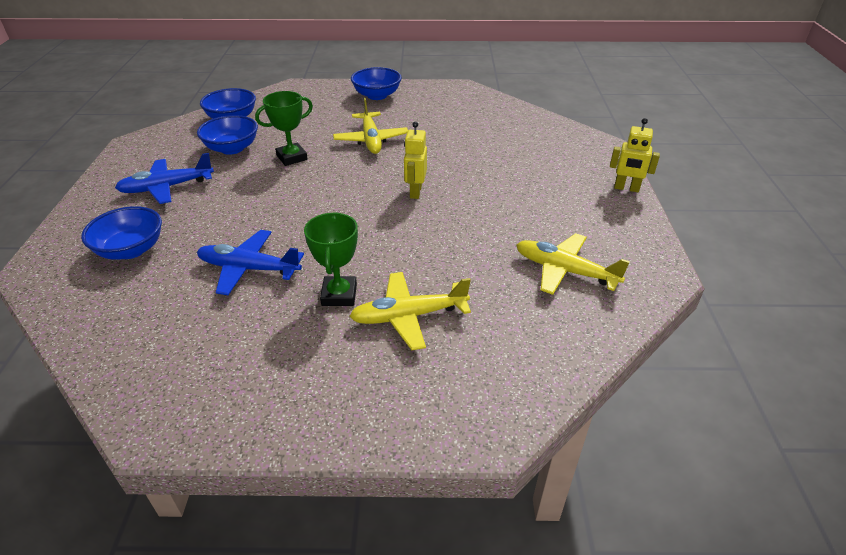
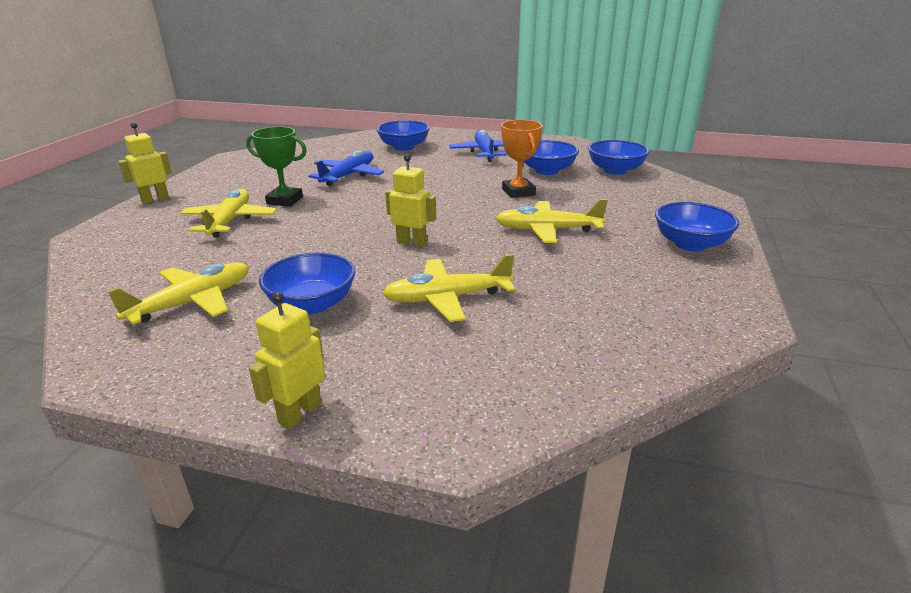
camera: 105 degrees right, 10 degrees down
green trophy [255,91,313,166] -> orange trophy [501,120,543,198]
none -> yellow robot [118,122,172,204]
none -> blue bowl [259,253,355,315]
none -> yellow plane [382,254,515,322]

